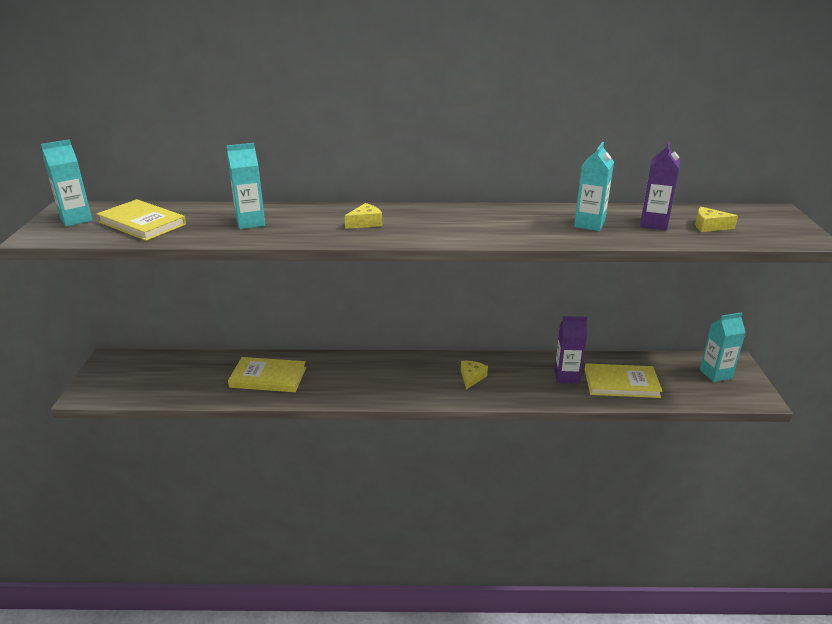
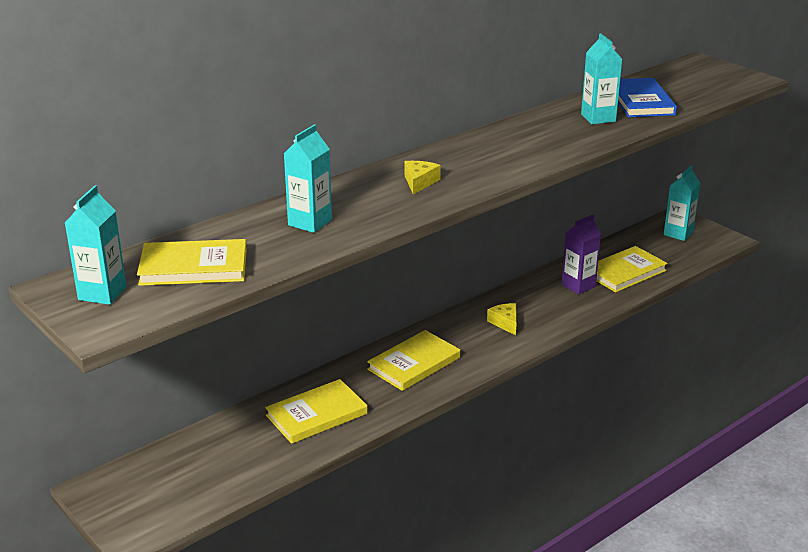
camera: 40 degrees left, 0 degrees up
purple carton [640,141,680,230] -> blue book [618,78,677,117]
yellow cheese [695,207,738,232] -> none
none -> yellow book [367,330,460,391]

